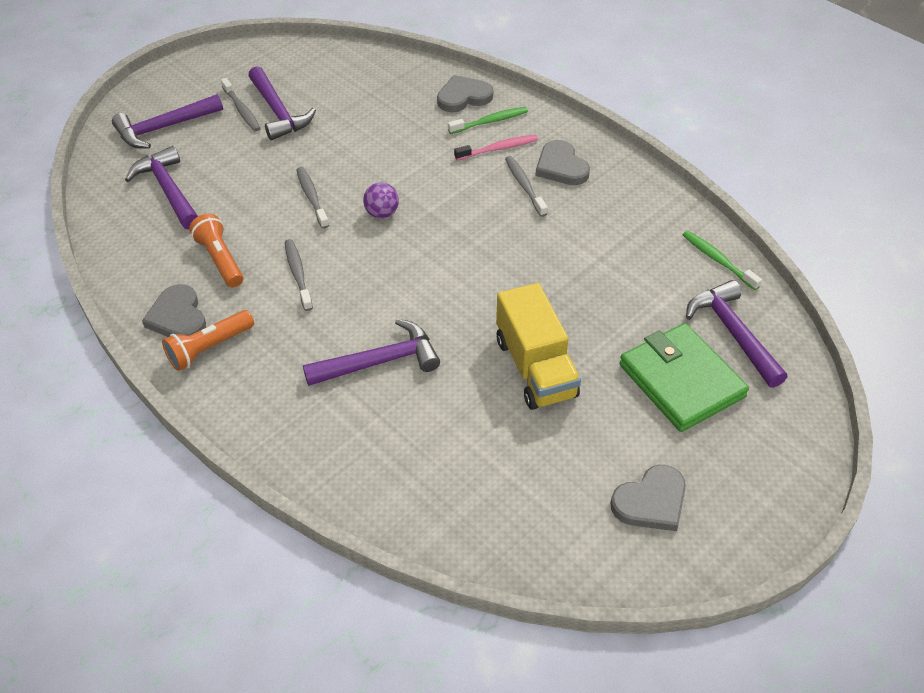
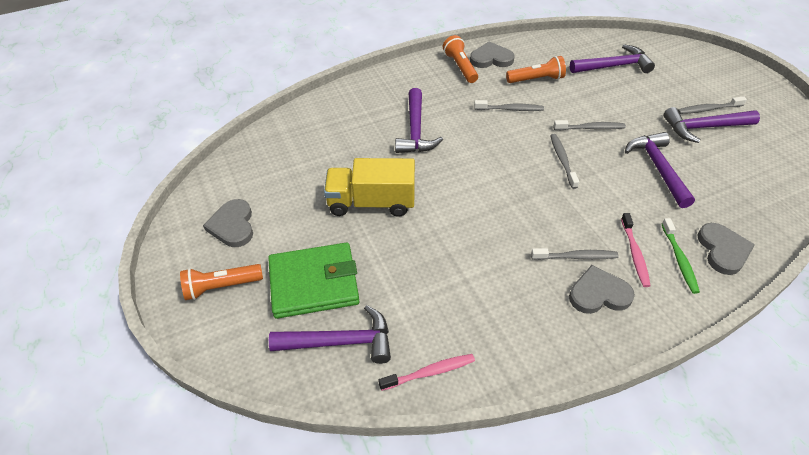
camera: 110 degrees right, 0 degrees up
purple hammer [112,94,223,149] -> purple hammer moved to [625,132,695,208]
purple ball [363,183,399,218] -> grey toothbrush [550,134,579,189]
green toothbrush [683,231,762,290] -> pink toothbrush [378,354,475,391]
none -> orange flashlight [180,264,263,300]

